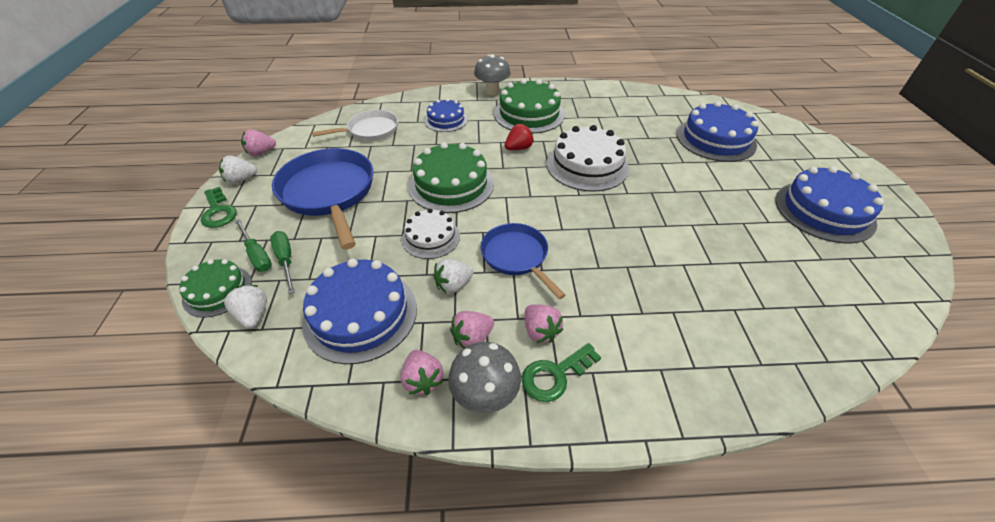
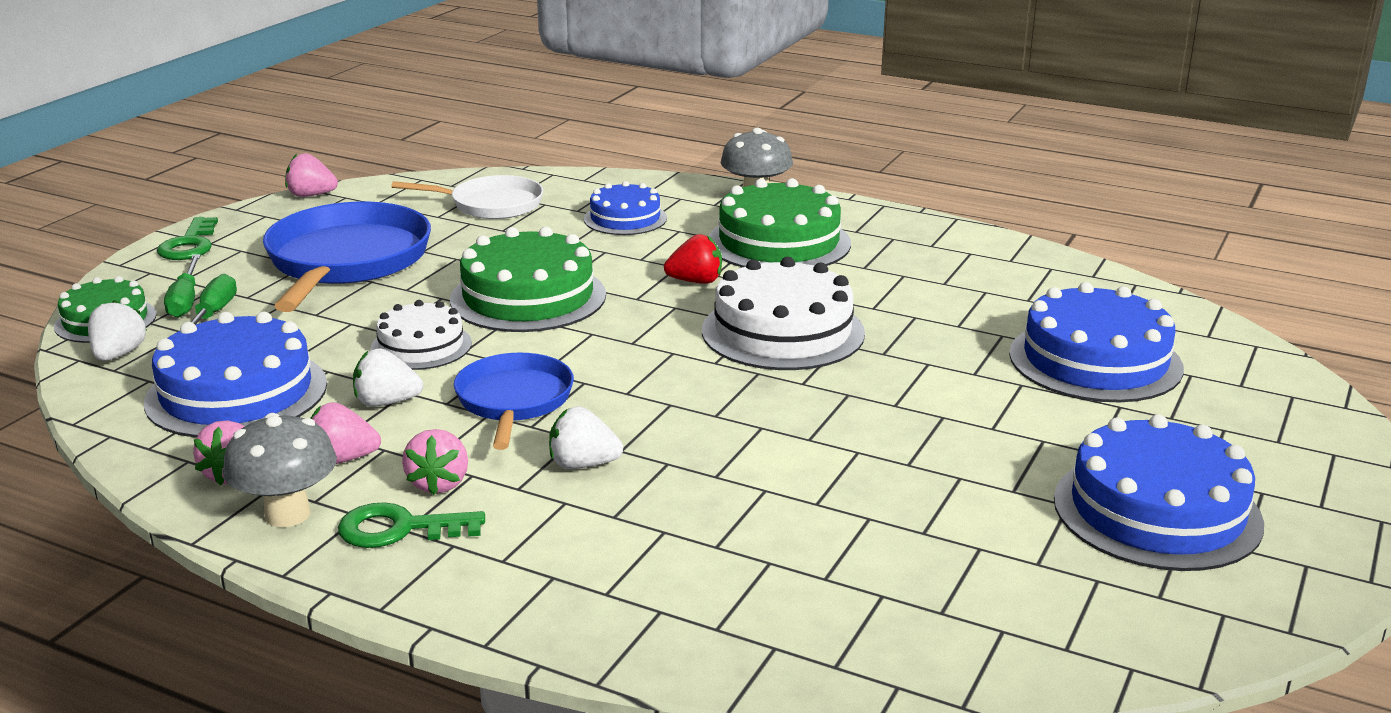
camera: 30 degrees right, 20 degrees down
white strawberry [219,155,257,184] -> white strawberry moved to [549,406,623,469]

